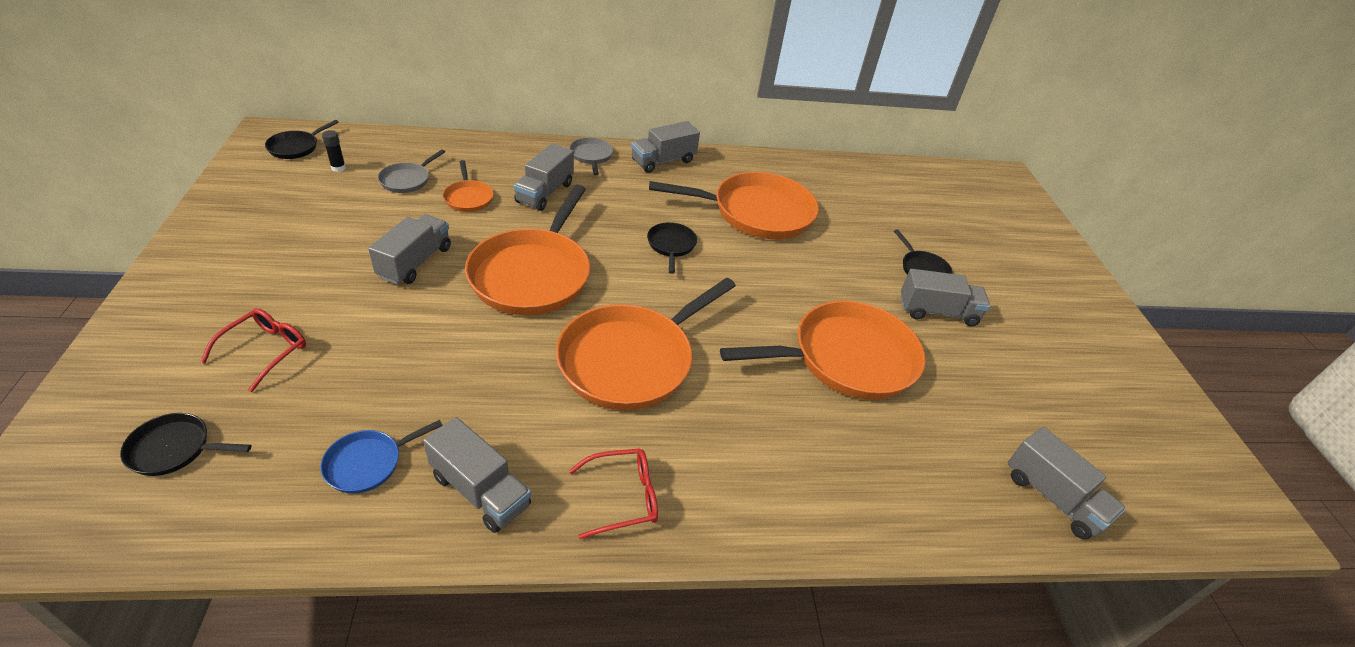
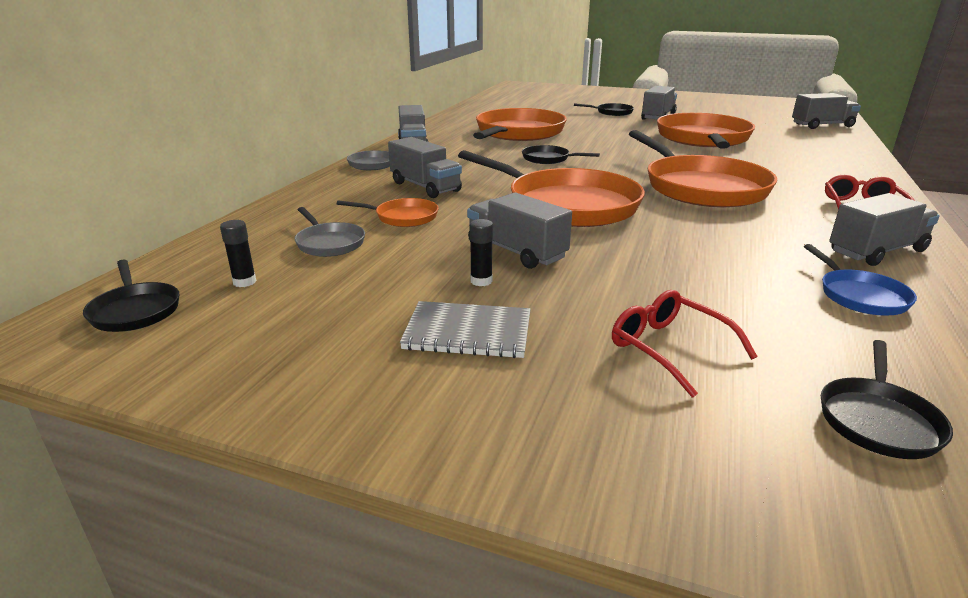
camera: 60 degrees left, 15 degrees down
none -> grey notebook [400,301,531,358]
none -> black glue stick [469,219,493,286]

